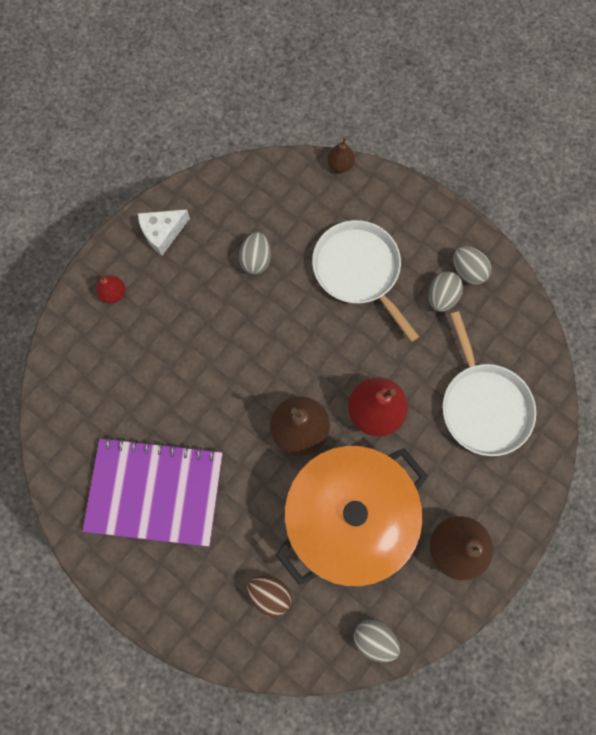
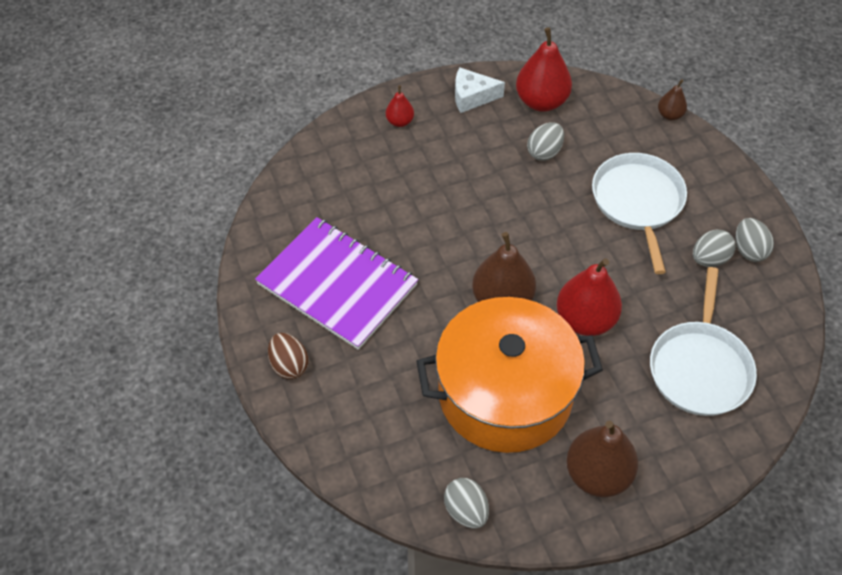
camera: 30 degrees right, 20 degrees down
brown egg [246,576,291,617] -> brown egg moved to [268,333,308,379]
none -> red pear [516,27,572,112]

